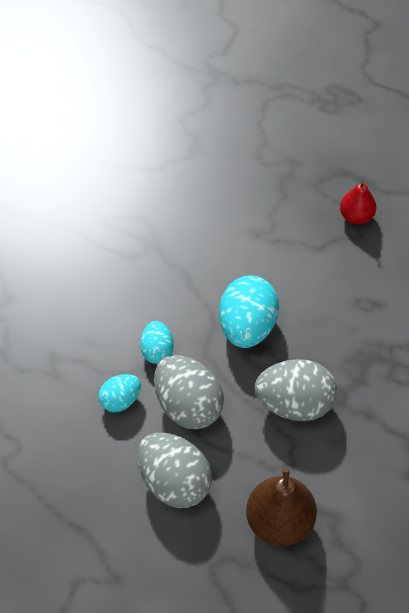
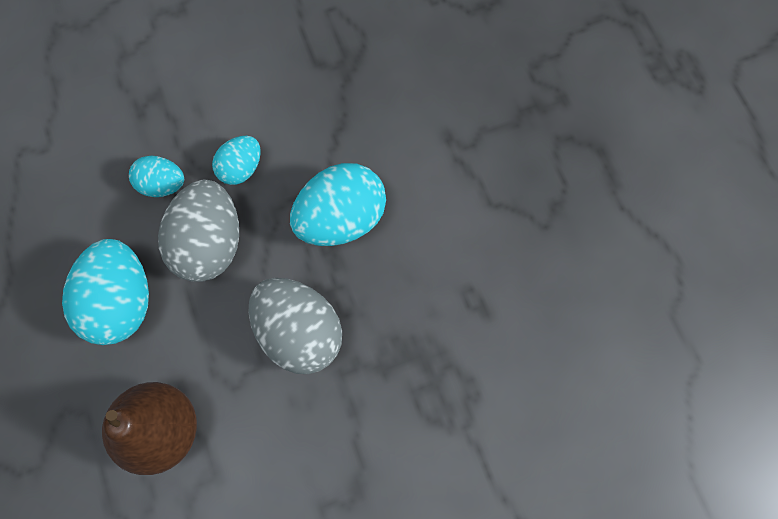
camera: 45 degrees right, 15 degrees up
grey egg [137,433,212,508] -> turquoise egg [62,239,149,345]
red pear [340,180,376,225] -> none

